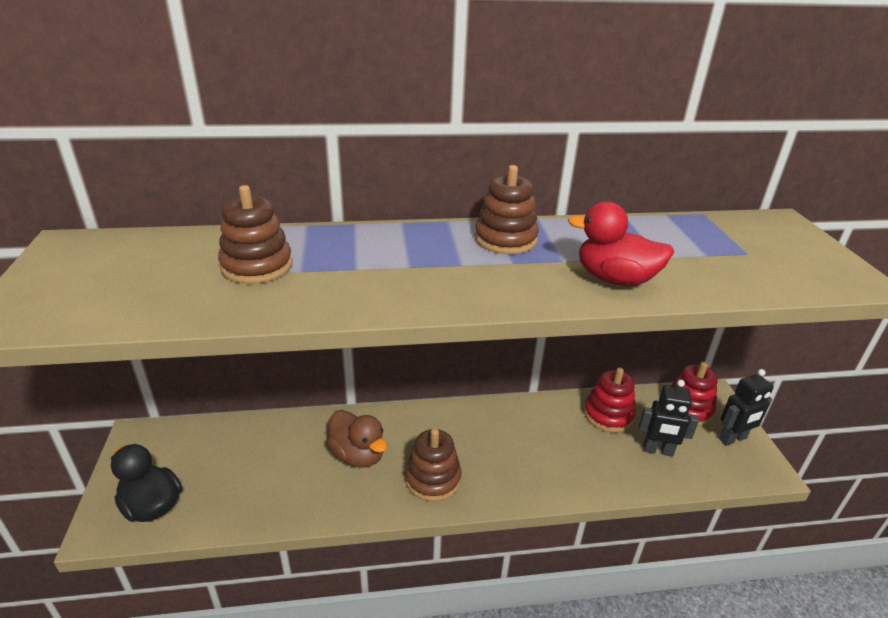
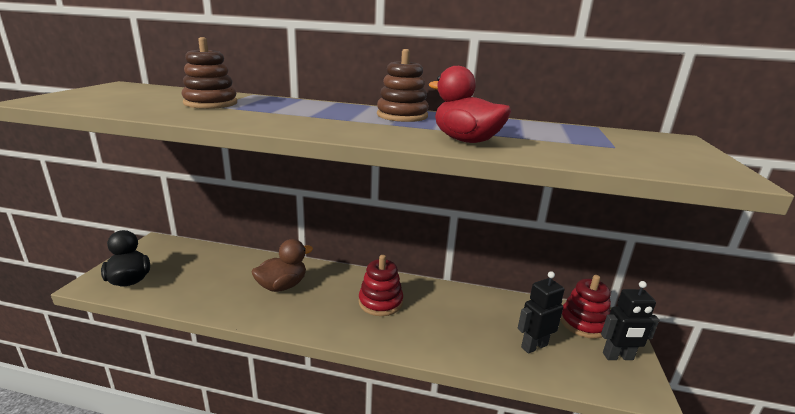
camera: 20 degrees right, 10 degrees down
brown duck [326,410,387,468] -> brown duck turned 105 degrees counterclockwise [252,239,313,292]
brown stacking toy [405,429,461,502] -> none
red stacking toy [584,368,636,433] -> red stacking toy moved to [359,255,403,316]
black robot [639,380,699,457] -> black robot turned 120 degrees clockwise [518,271,564,354]

